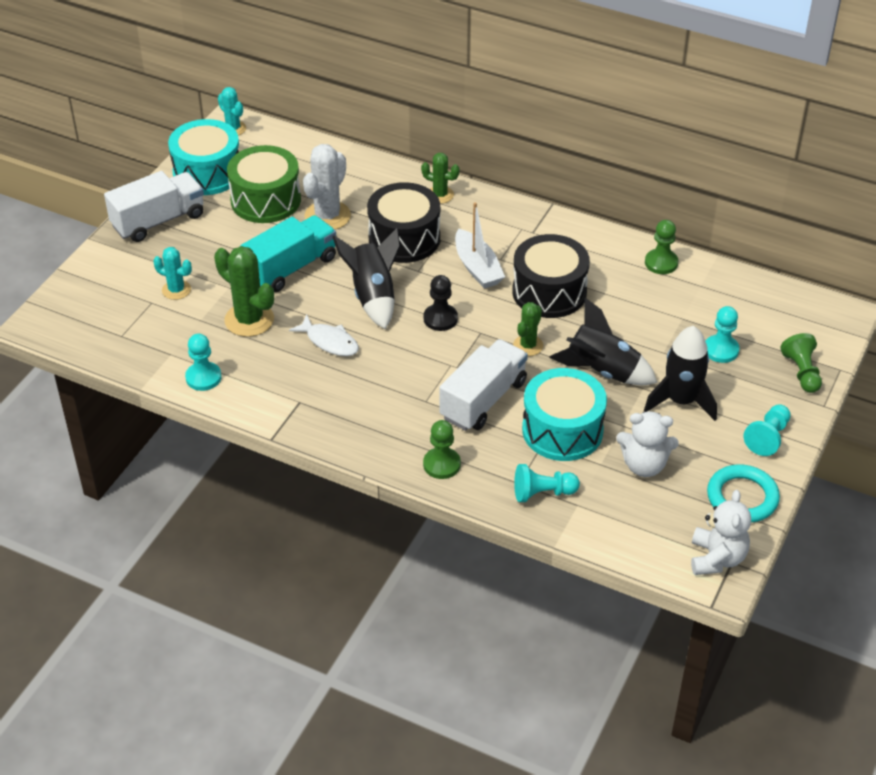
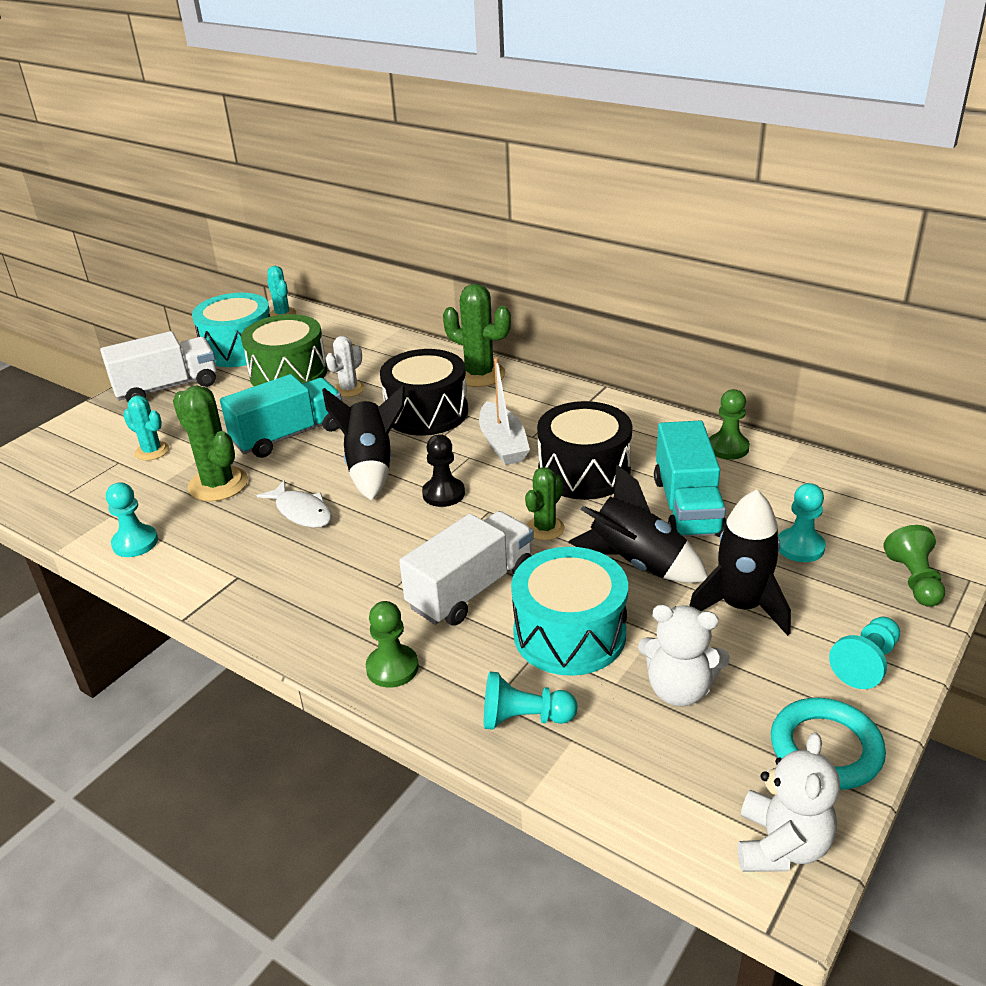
camera: 10 degrees right, 10 degrees down
white cactus [303,144,351,230] -> white cactus [326,336,365,397], size x0.60
green cactus [421,153,460,204] -> green cactus [443,284,511,387], size x1.67
none -> turquoise truck [654,420,726,537]

